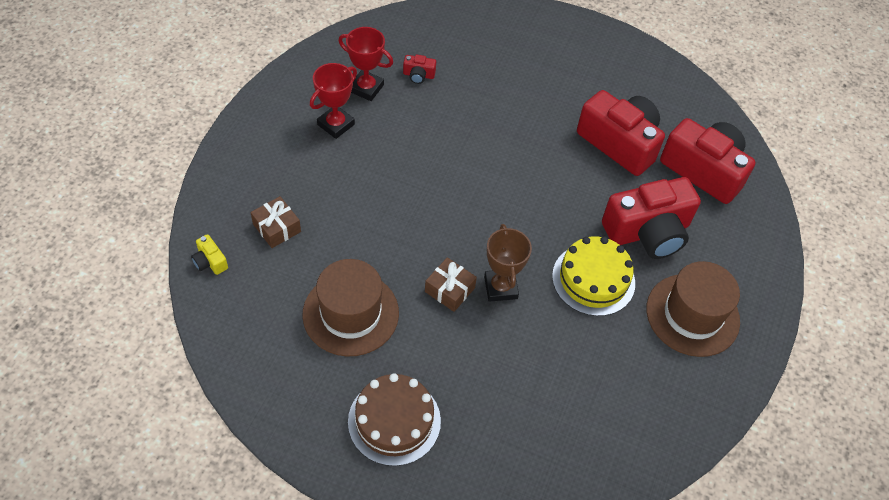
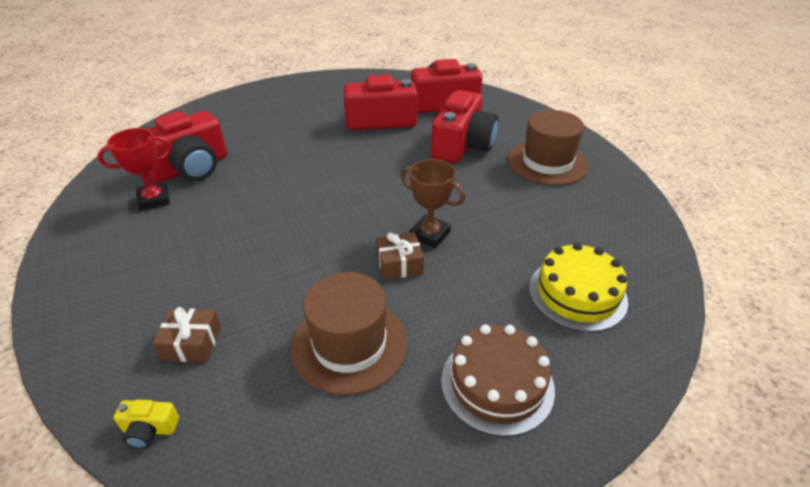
camera: 45 degrees left, 15 degrees down
red trophy [310,63,357,139] -> none
red camera [403,55,436,84] -> red camera [147,111,227,183], size x2.47
yellow cake [552,236,635,316] -> yellow cake moved to [529,243,628,332]

